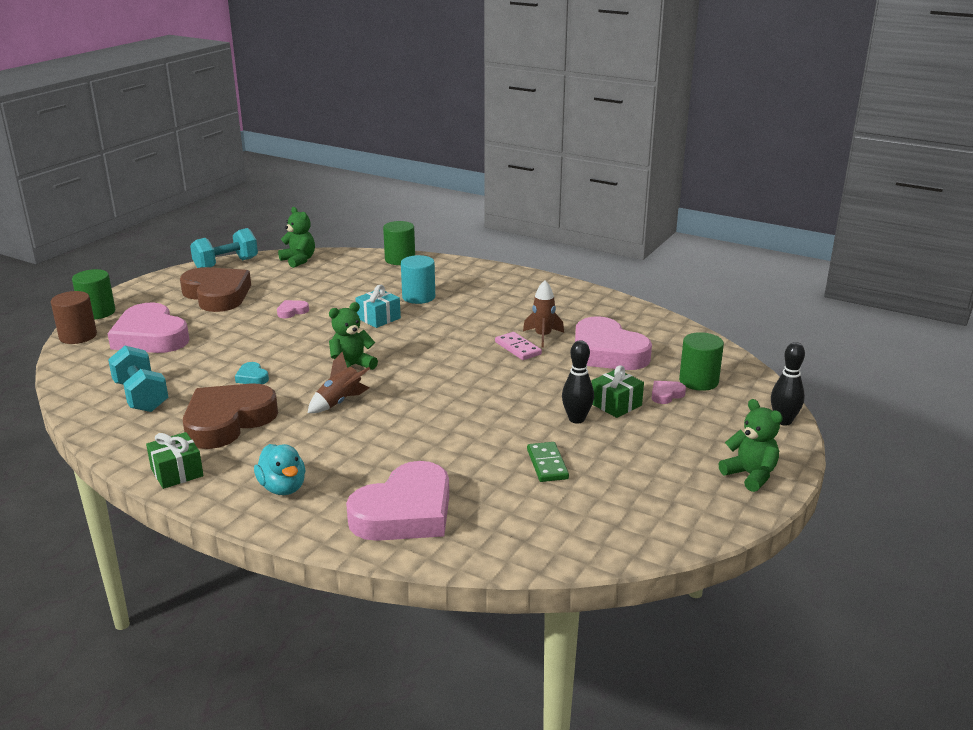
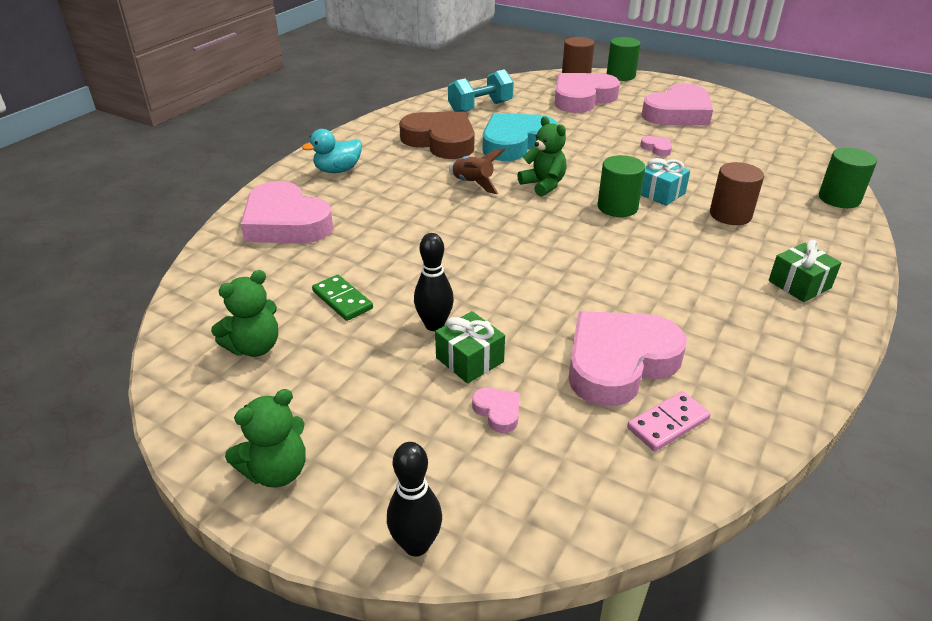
camera: 90 degrees right, 10 degrees up
green gift [146,432,204,489] -> green gift moved to [769,240,842,302]
brown heart [180,267,251,312] -> pink heart [641,83,713,125]
turquoise dumbbell [190,228,258,268] -> none
turquoise heart [235,362,269,384] -> turquoise heart [483,113,558,161], size x2.49
green teddy bear [278,207,315,268] -> green teddy bear moved to [211,270,278,357]
turquoise cylinder [401,255,435,304] -> brown cylinder [710,162,764,225]
pink domino [495,332,542,360] -> pink domino moved to [627,391,711,451]
brown rocket [523,280,564,348] -> none
green domino [527,442,569,482] -> green domino turned 60 degrees clockwise [312,275,373,321]
green cylinder [679,332,724,391] -> green cylinder moved to [597,155,645,217]

